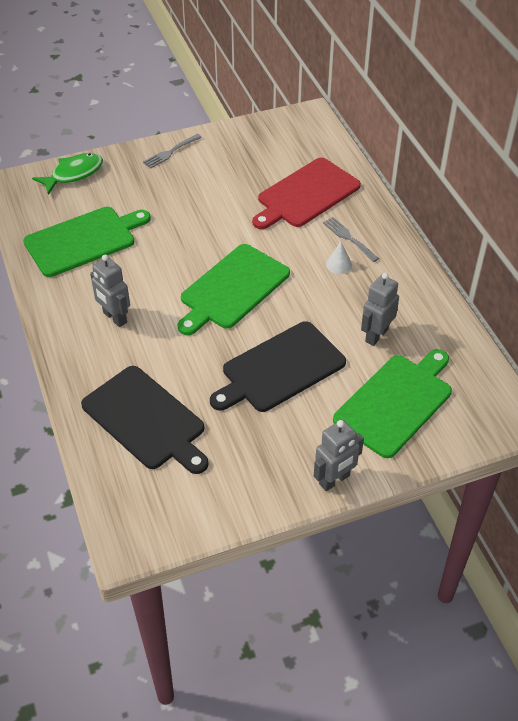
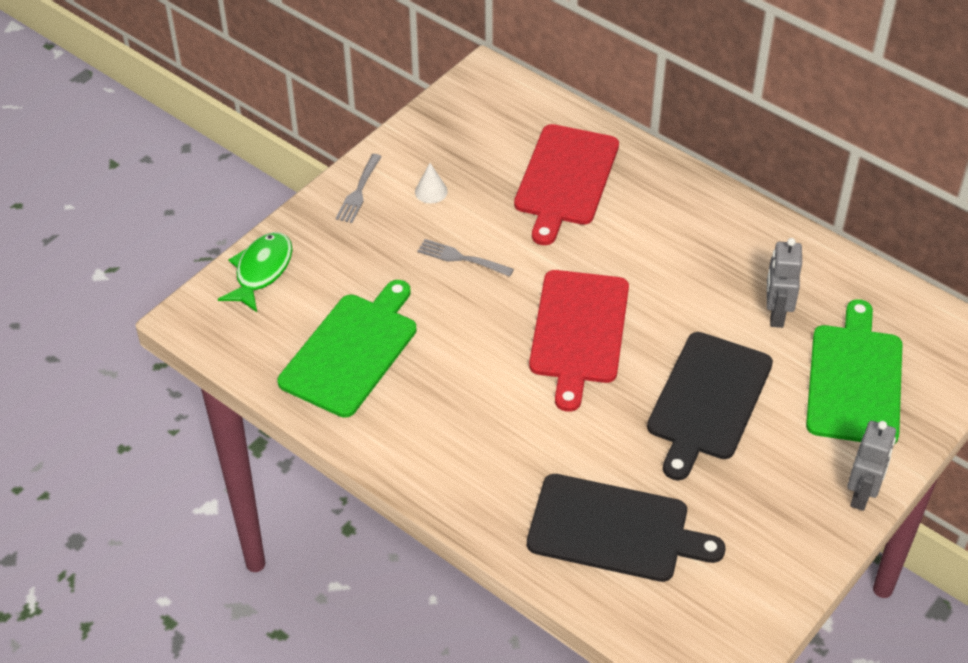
camera: 30 degrees left, 0 degrees up
grey robot [90,255,130,327] -> none
green cutting board [177,244,290,335] -> red cutting board [529,270,629,412]
grey fork [323,217,379,262] -> grey fork moved to [417,239,514,277]
white cone [326,242,352,274] -> white cone moved to [415,163,448,203]

